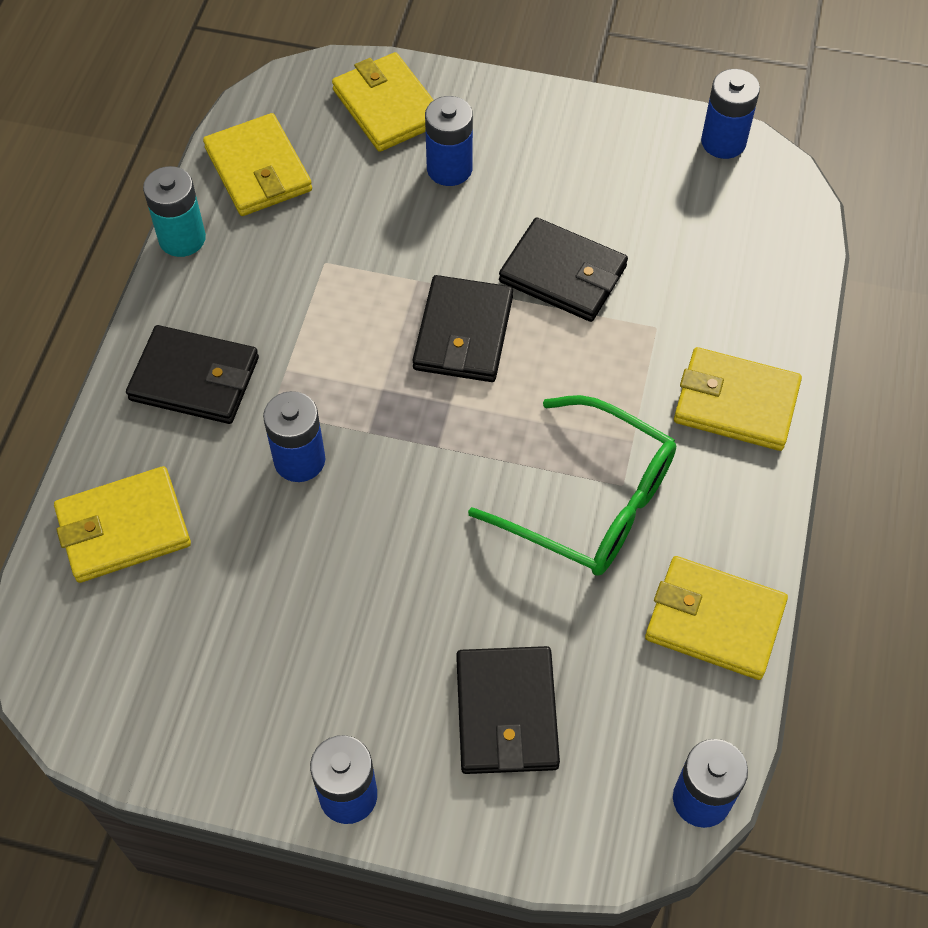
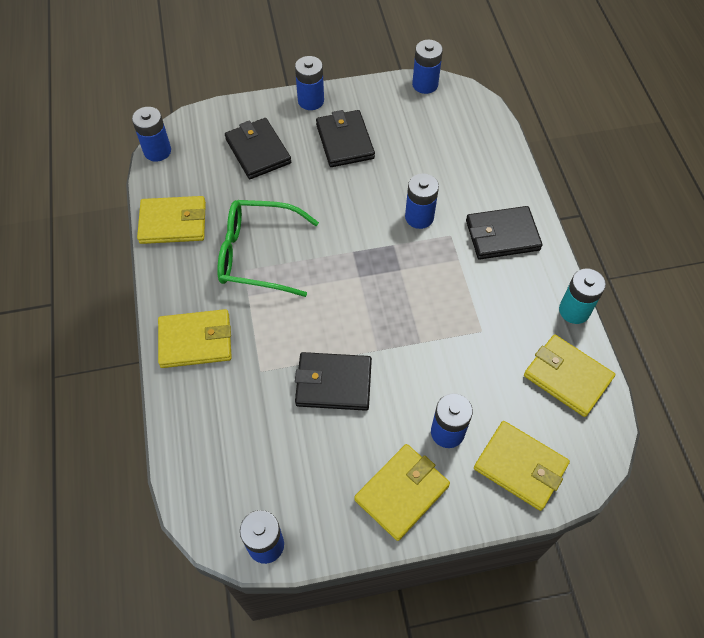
camera: 155 degrees right, 0 degrees up
yellow wallet [54,466,191,583] -> yellow wallet moved to [354,444,450,541]
black wallet [413,275,513,382] -> black wallet moved to [316,110,375,167]
none -> blue battery [412,40,443,94]

